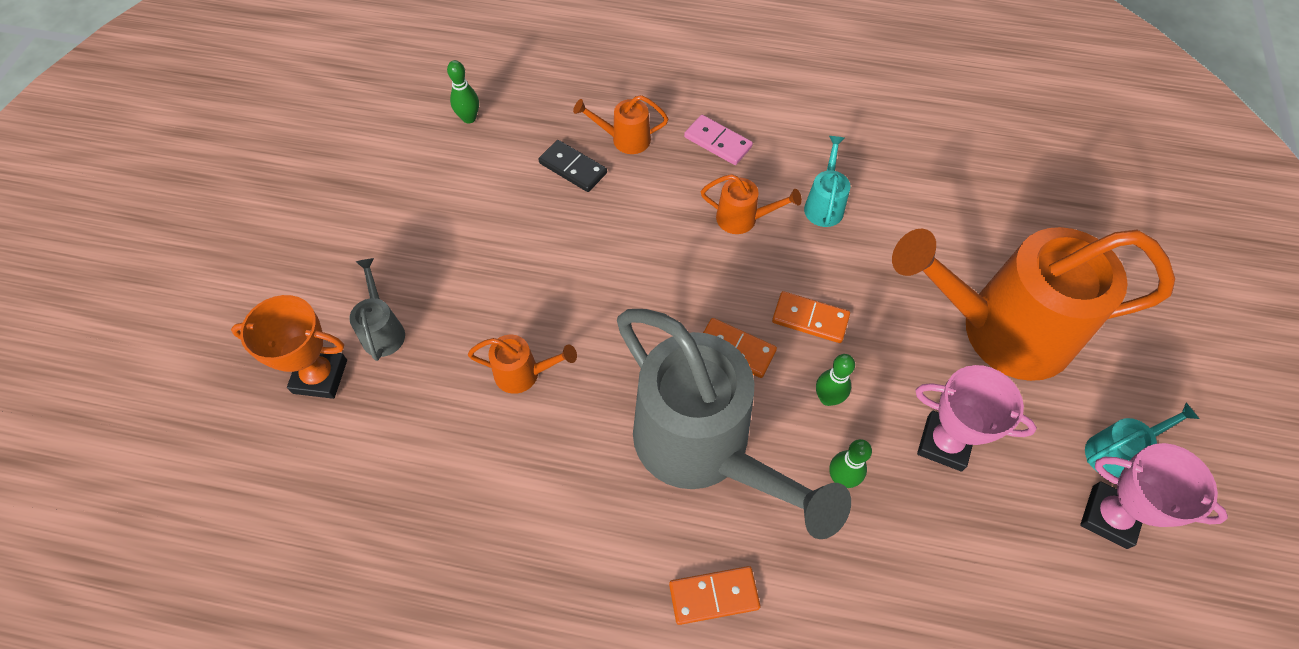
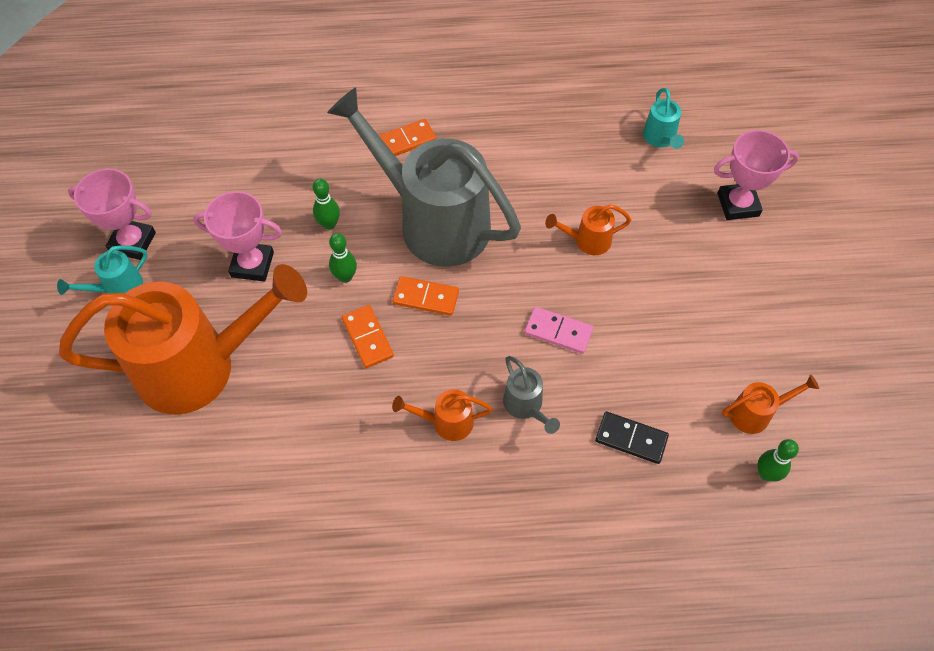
camera: 165 degrees right, 0 degrees up
orange trophy [231,295,347,399] -> pink trophy [714,130,799,220]
grey watering can [349,258,405,361] -> grey watering can moved to [503,356,560,434]
orange watering can [573,95,668,154] -> orange watering can moved to [722,374,819,434]
pink domino [684,115,753,165] -> pink domino moved to [525,307,593,354]
orange domino [772,291,850,343] -> orange domino turned 60 degrees clockwise [342,305,394,368]
turquoise watering can [804,136,850,227] -> turquoise watering can moved to [643,88,684,149]

